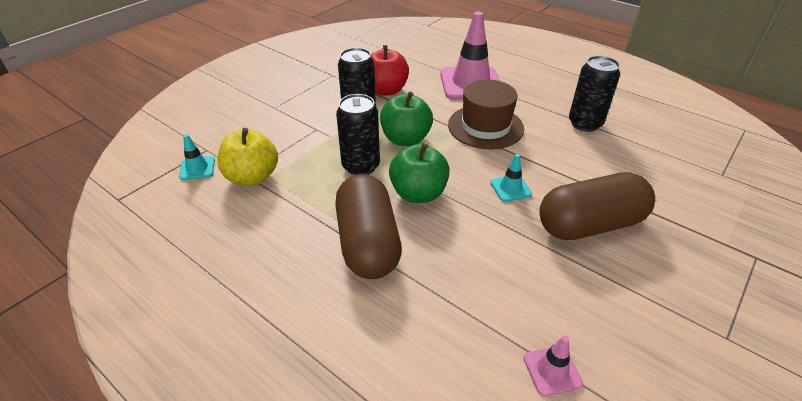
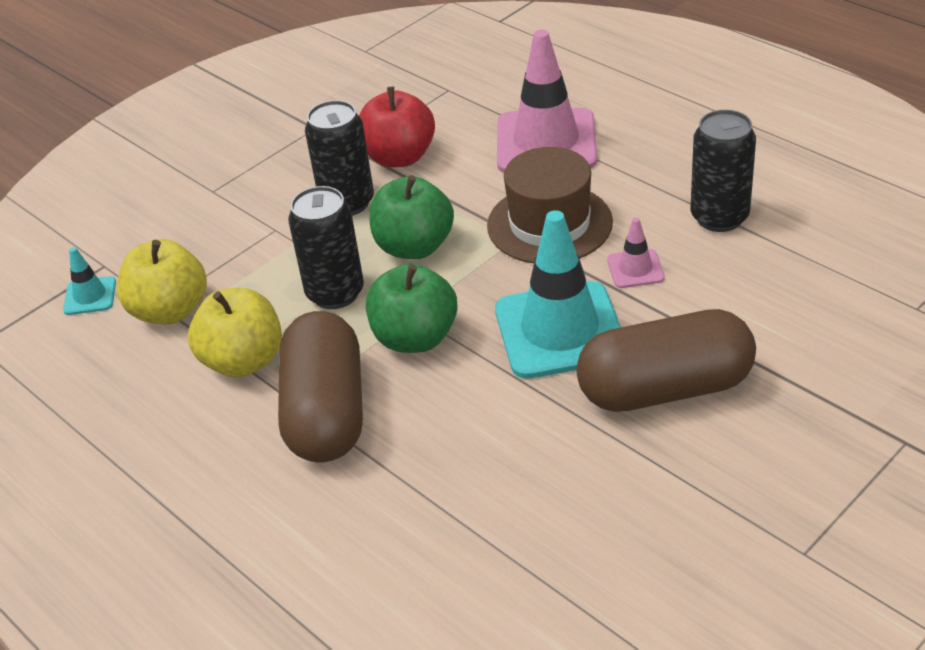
camera: 10 degrees right, 0 degrees up
turquoise traffic cone [490,154,532,202] -> turquoise traffic cone [495,210,621,379], size x2.21
pink traffic cone [524,336,583,396] -> pink traffic cone moved to [607,217,665,288]
none -> yellow apple [188,288,282,378]

